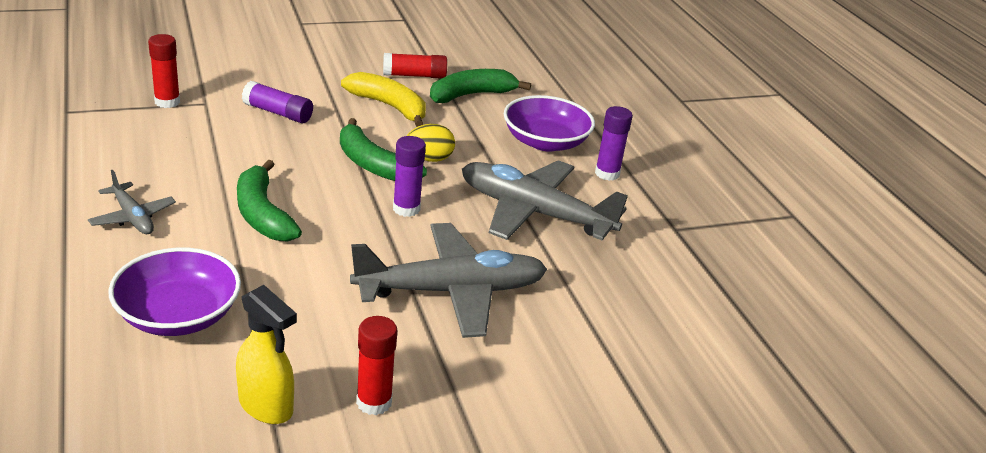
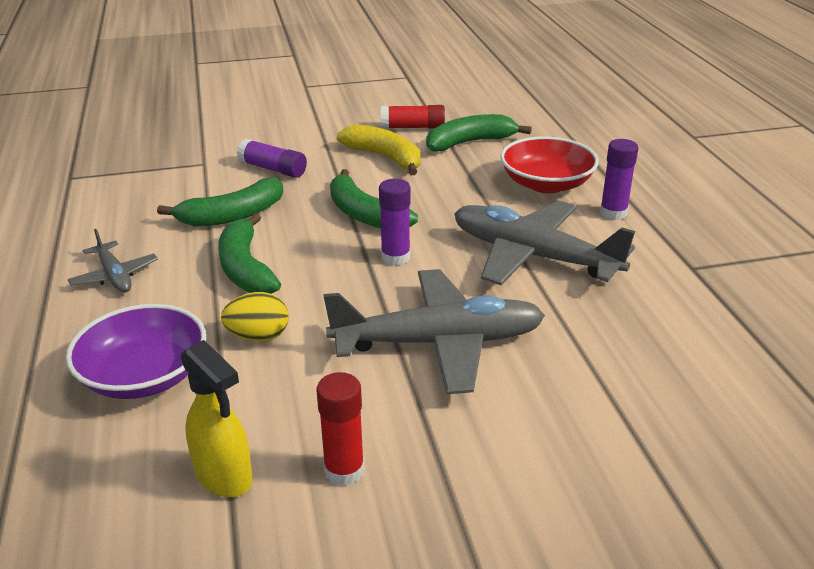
camera: 10 degrees right, 0 degrees up
red glue stick [148,34,180,108] -> none
yellow egg [407,124,455,162] -> yellow egg moved to [221,292,289,342]
purple bowl [504,95,595,151] -> red bowl [500,136,599,193]
none -> green banana [157,177,283,227]

